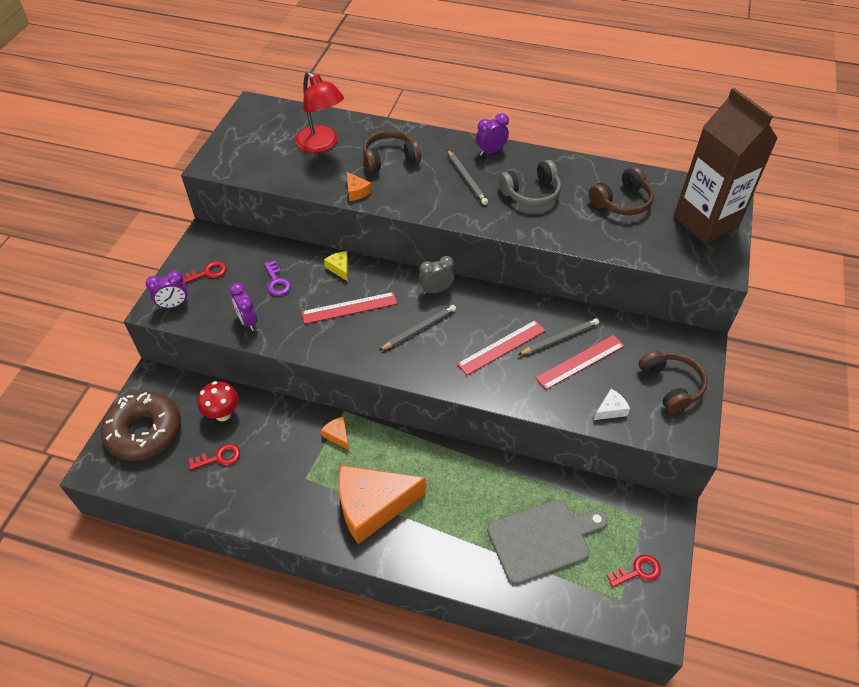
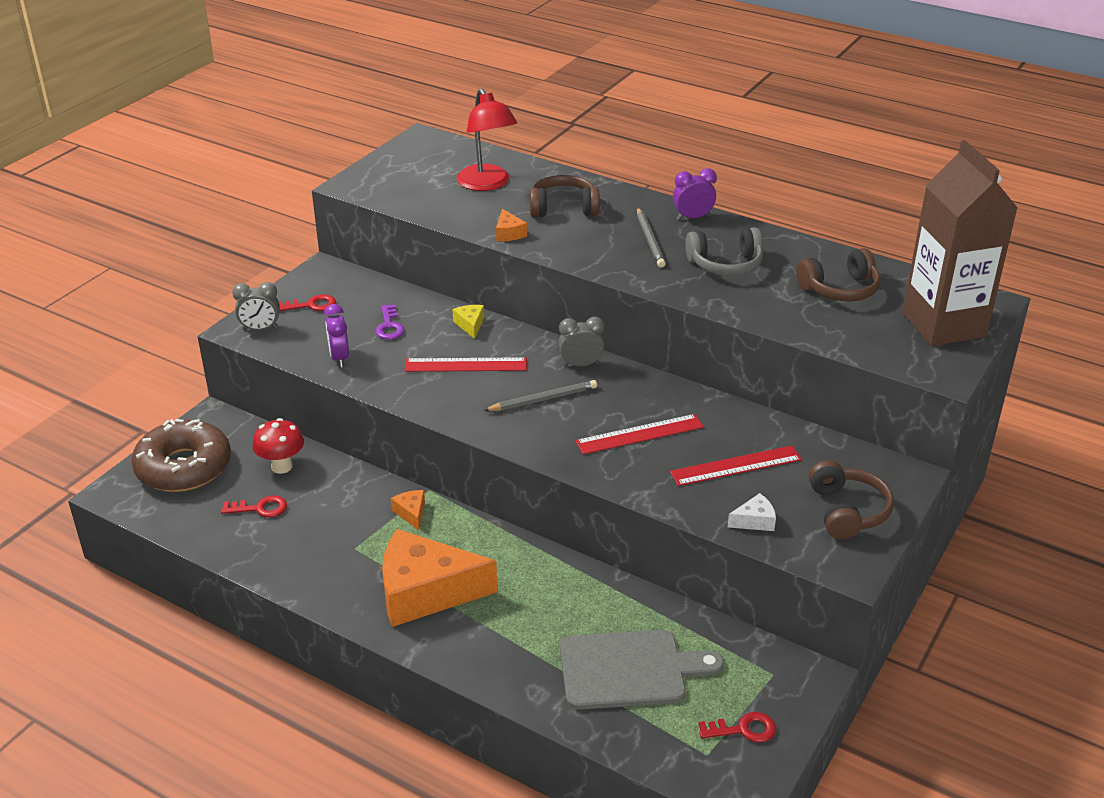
camera: 15 degrees right, 15 degrees down
purple clock [146,270,188,309] -> grey clock [232,282,280,331]
grey pencil [518,318,599,355] -> none

